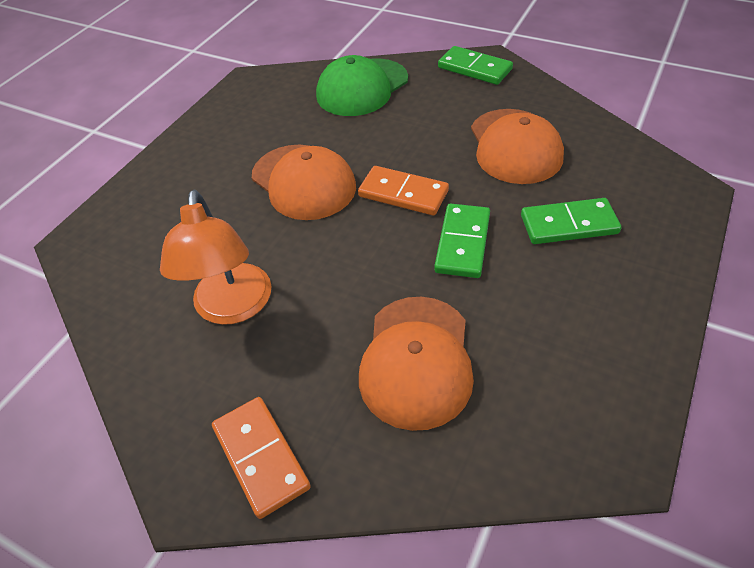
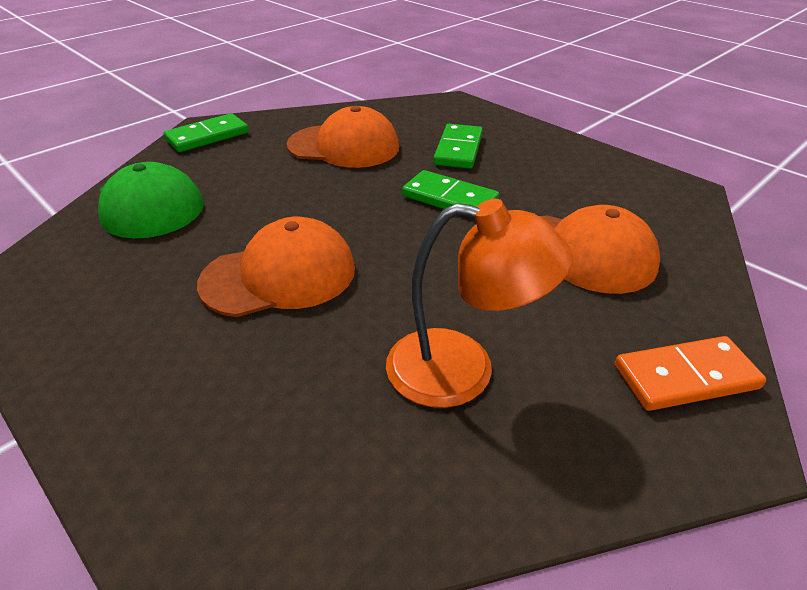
camera: 75 degrees left, 10 degrees down
orange domino [358,166,449,216] -> none

